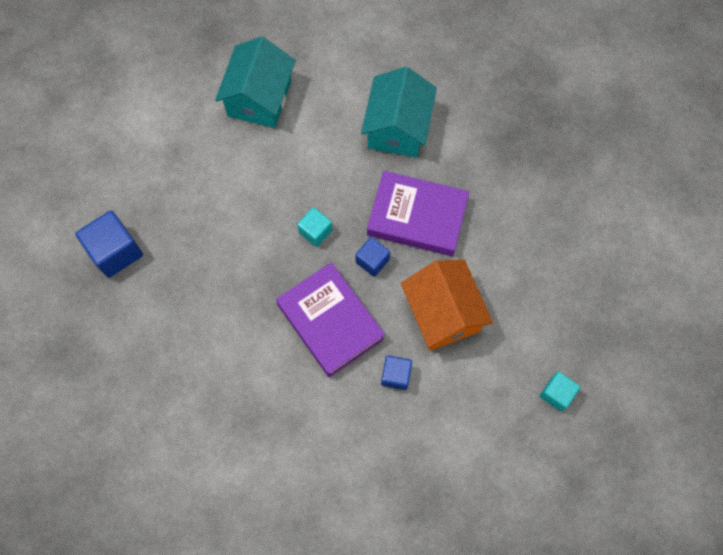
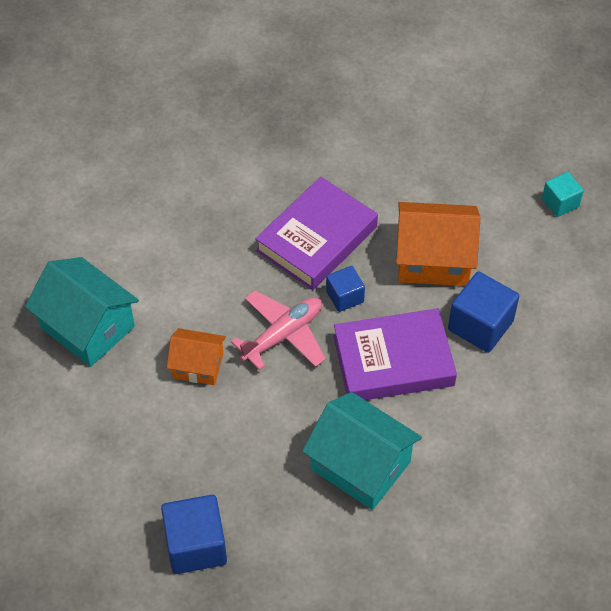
camera: 65 degrees left, 15 degrees down
turquoise cube [297,207,332,247] -> pink plane [231,290,326,370]
turquoise house [361,67,437,157] -> turquoise house moved to [302,392,422,510]
blue cube [381,355,412,390] -> blue cube [448,271,519,353], size x1.67
none -> orange house [167,328,226,385]

